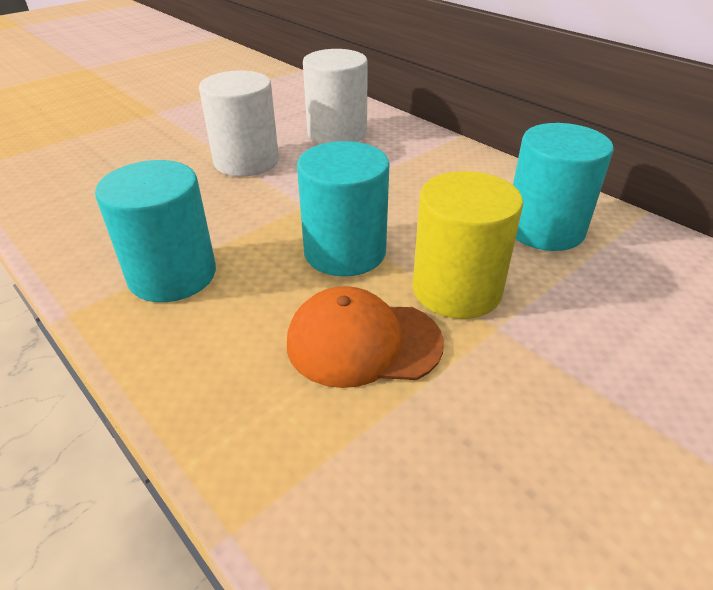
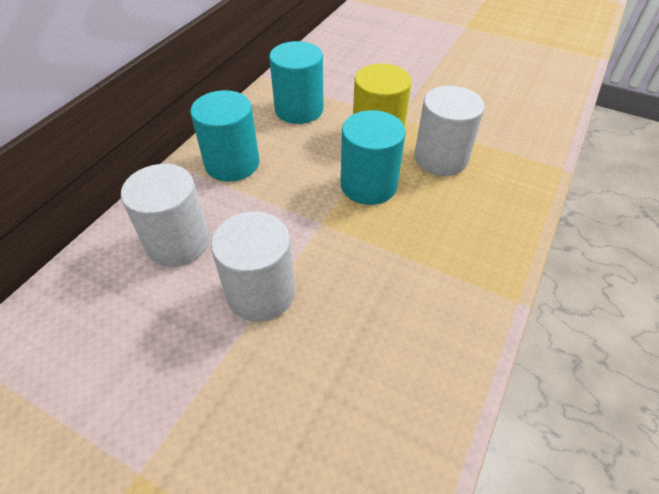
camera: 110 degrees left, 10 degrees up
turquoise cylinder [95,160,216,302] -> turquoise cylinder moved to [190,90,259,182]
orange cap [287,286,444,388] -> white cylinder [414,86,484,176]

